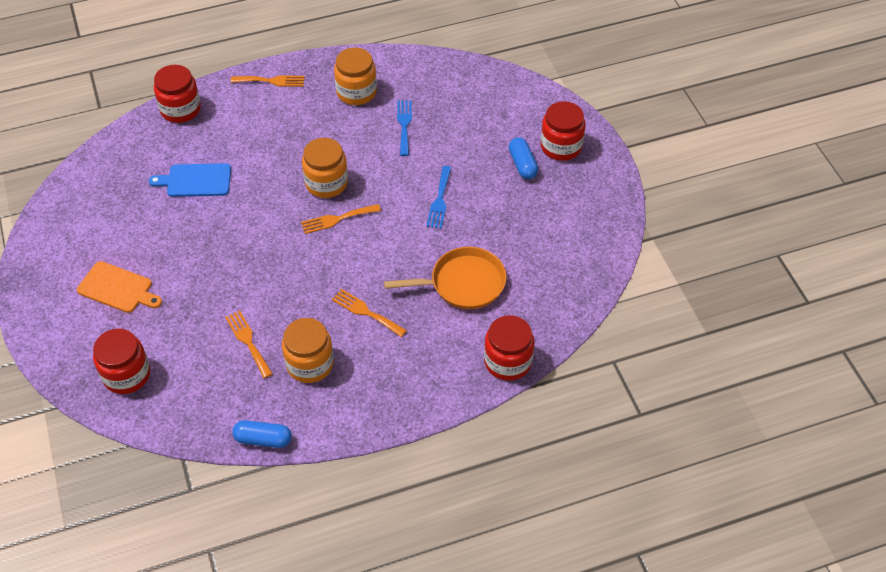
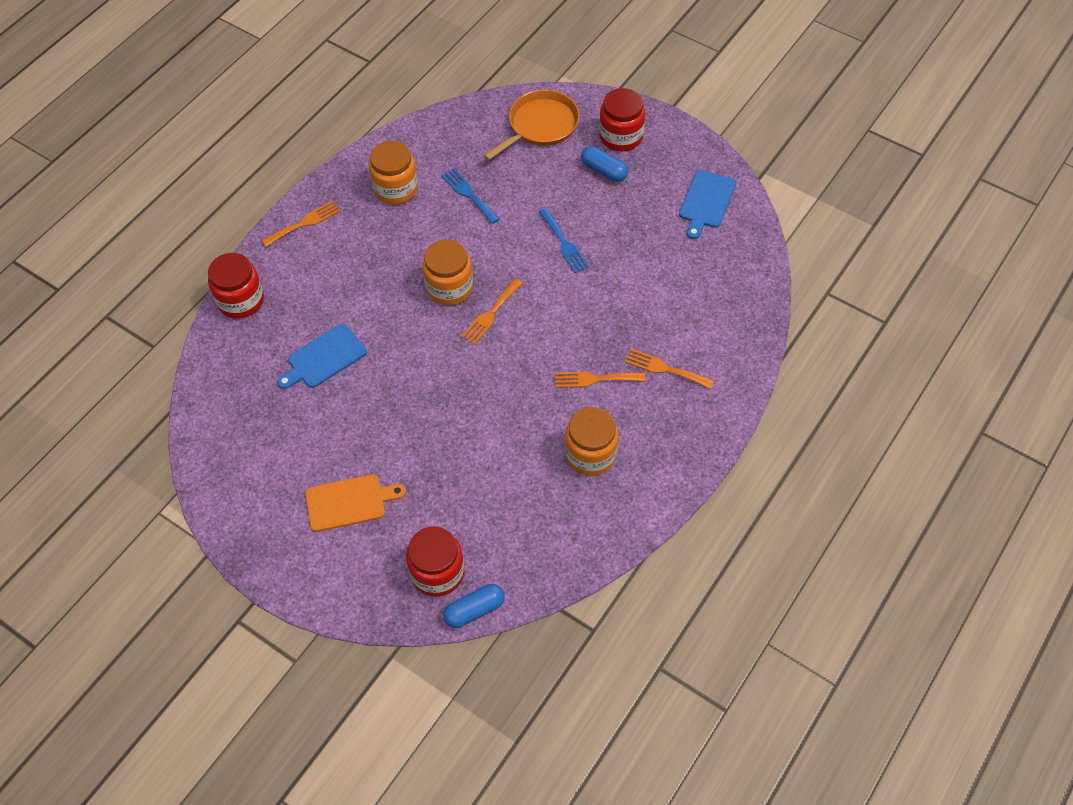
camera: 35 degrees left, 5 degrees up
orange fork [225,310,273,378] -> orange fork moved to [625,349,714,389]
blue capsule [233,420,292,448] -> blue capsule moved to [443,584,505,628]
orange pan [384,247,507,309] -> orange pan moved to [483,90,579,160]
red jar [484,315,534,381] -> none
none -> blue cutting board [679,170,736,239]

